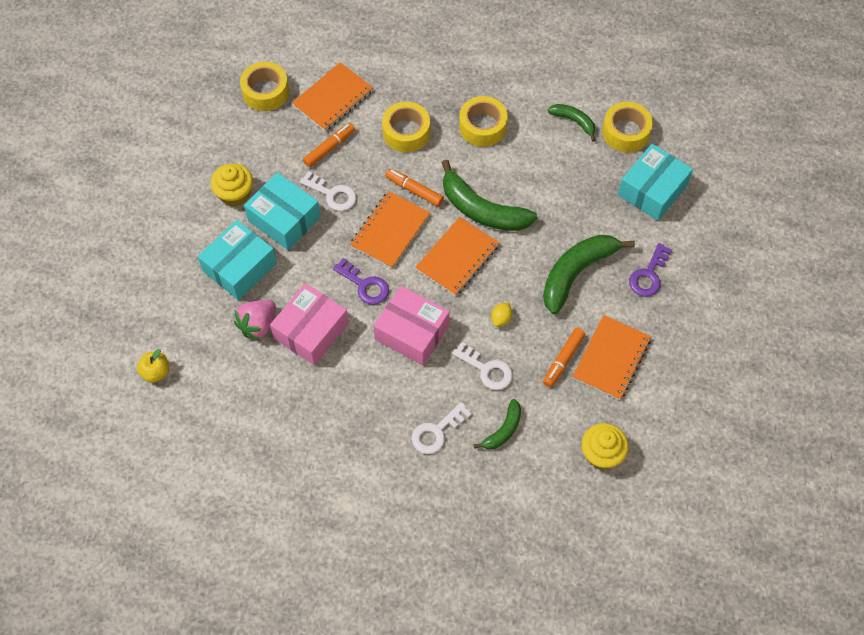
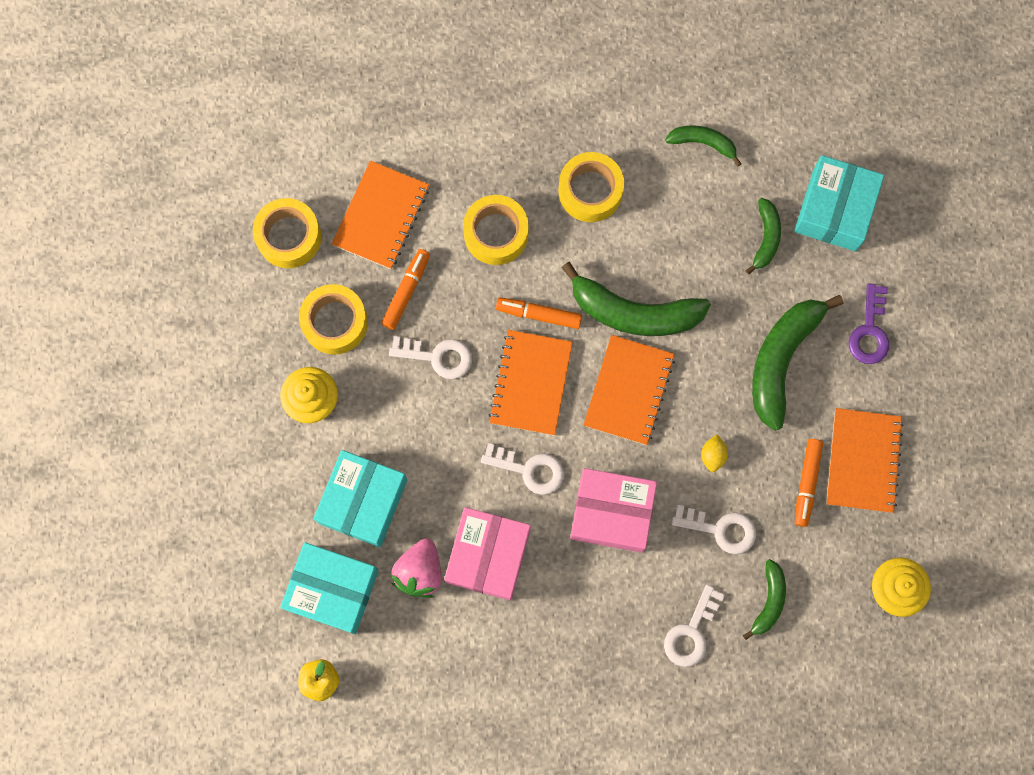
camera: 20 degrees left, 15 degrees up
turquoise box [244,172,321,250] -> turquoise box moved to [280,542,379,634]
purple key [333,258,389,305] -> white key [481,443,564,495]
yellow tape [602,102,653,152] -> yellow tape moved to [299,284,368,355]
none -> green banana [746,198,781,274]

